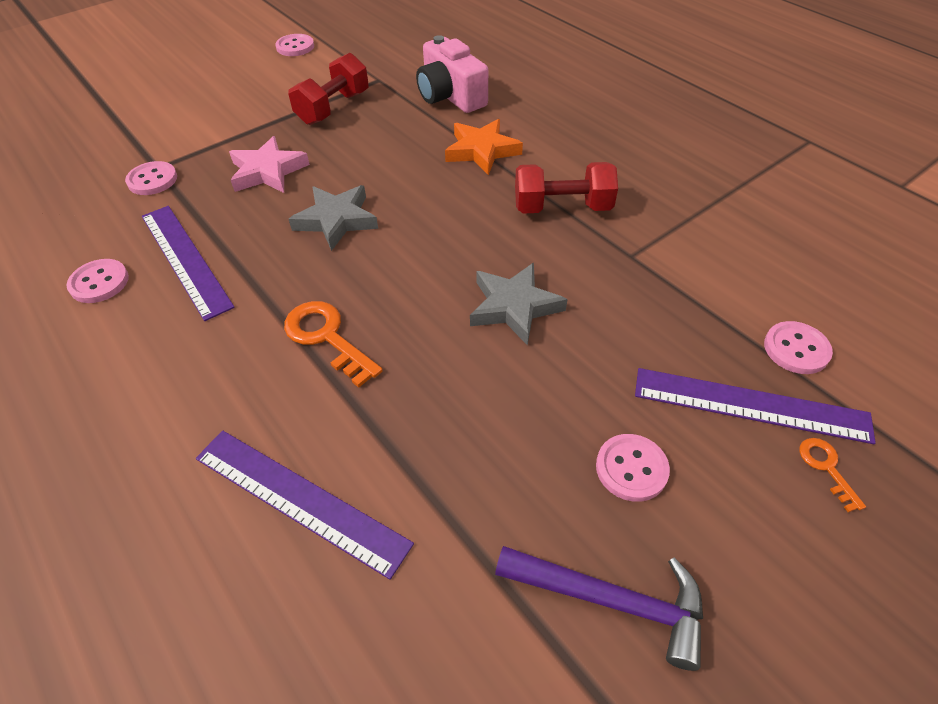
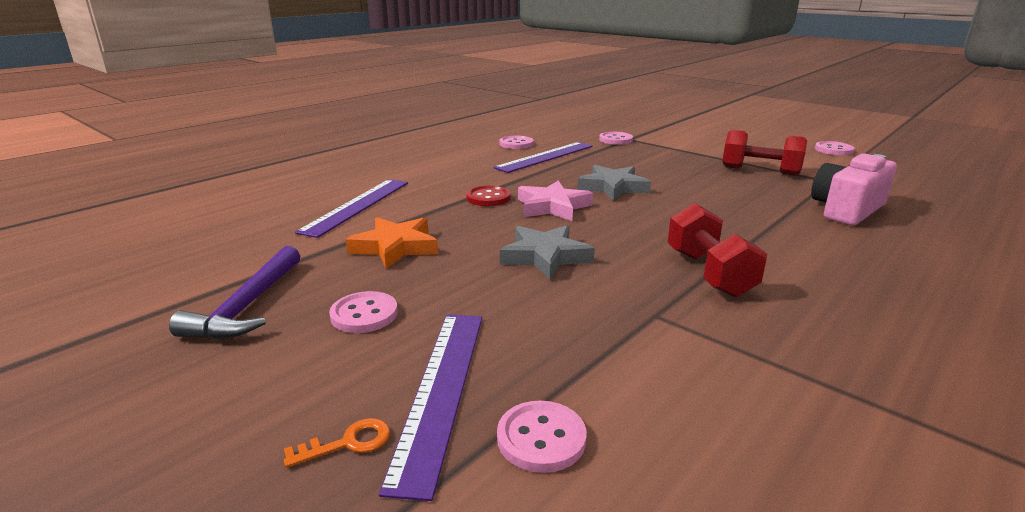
camera: 80 degrees right, 25 degrees down
pink star [229,136,310,193] -> pink star moved to [518,180,593,221]
orange key [284,301,383,388] -> red button [466,186,510,206]
orange star [445,119,523,175] -> orange star moved to [346,217,438,269]

